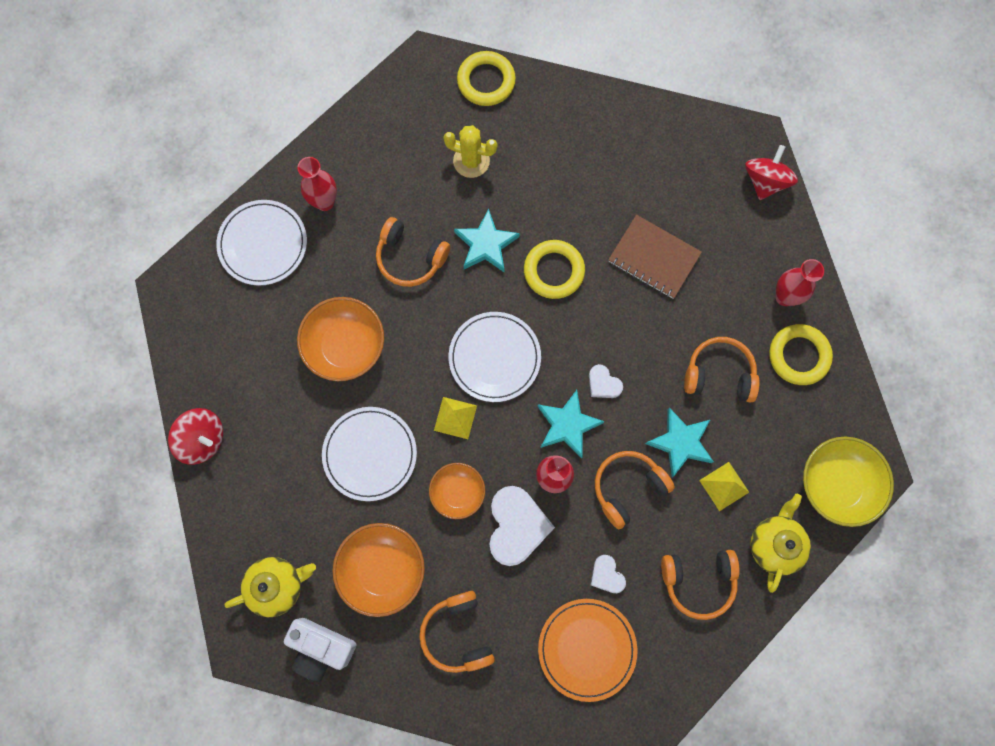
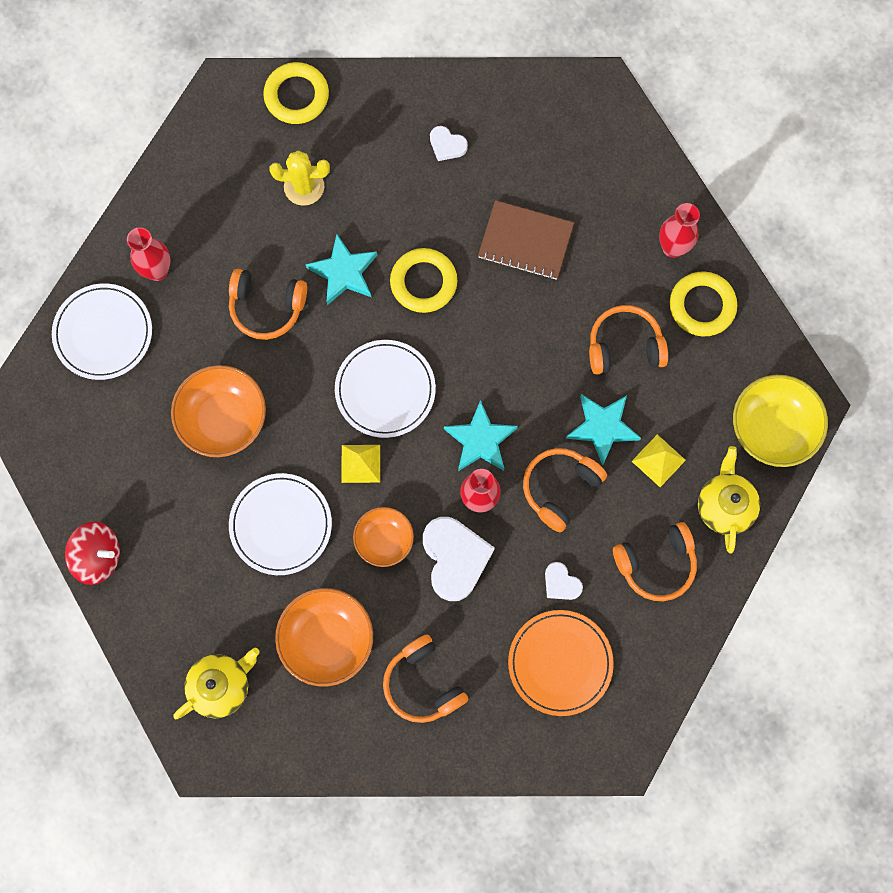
camera: 15 degrees left, 0 degrees up
white camera [284,618,356,682] -> none
white heart [589,364,623,398] -> white heart moved to [430,126,468,161]
red spinning top [745,145,798,200] -> none

